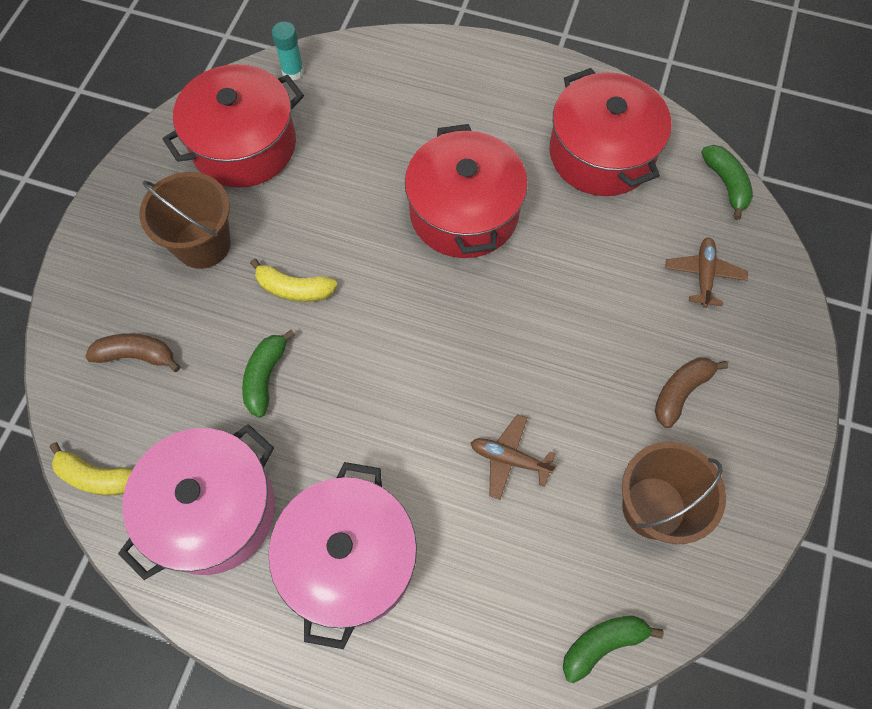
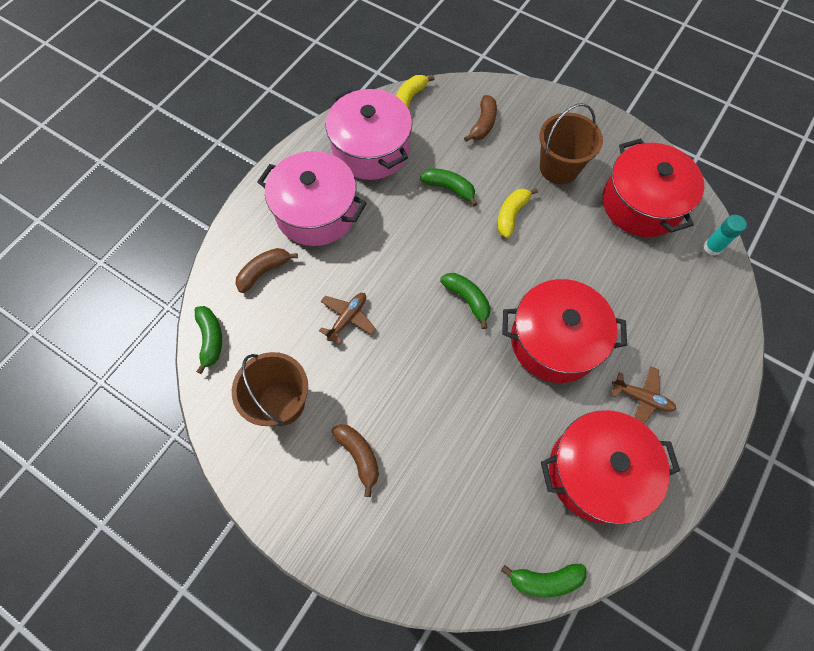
camera: 105 degrees right, 0 degrees up
brown plane [665,237,748,308] -> brown plane moved to [611,366,676,424]
none -> brown banana [236,248,298,293]
none -> green banana [440,273,490,329]

